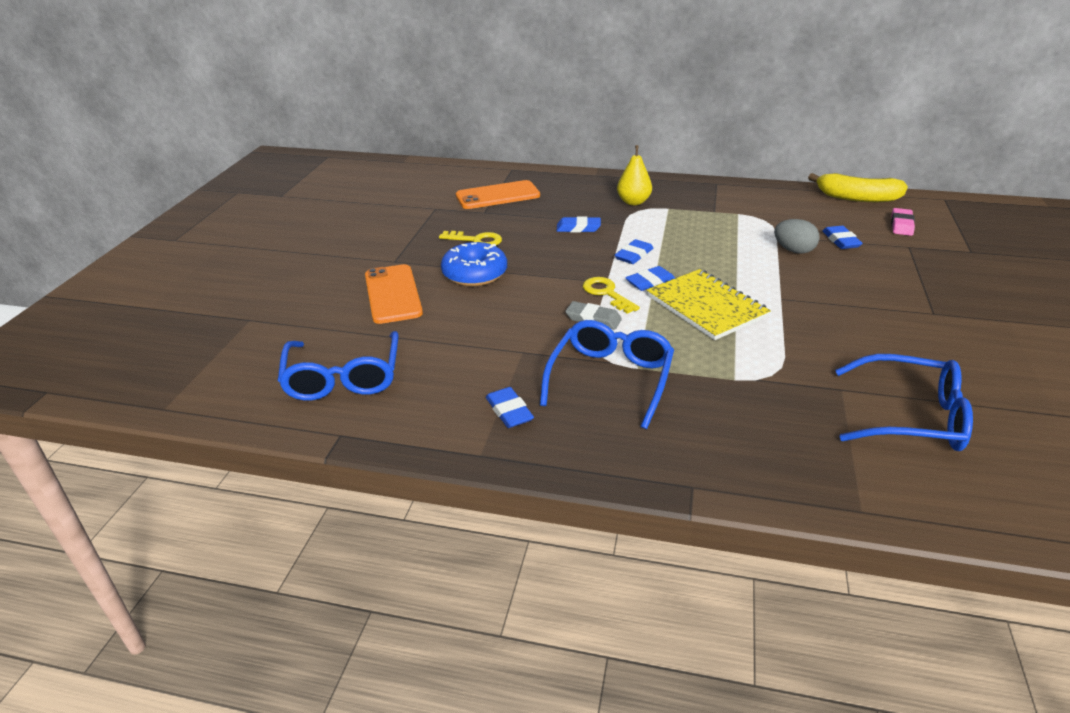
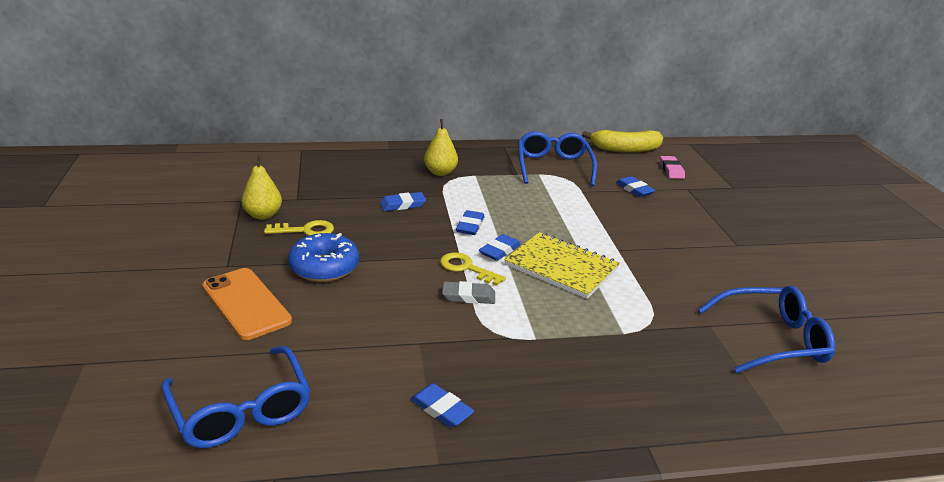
camera: 25 degrees left, 5 degrees down
orange phone [456,180,540,209] -> none
blue glasses [540,320,674,429] -> blue glasses moved to [518,131,597,186]
grey egg [774,219,820,254] -> none
none -> yellow pear [241,156,282,220]

